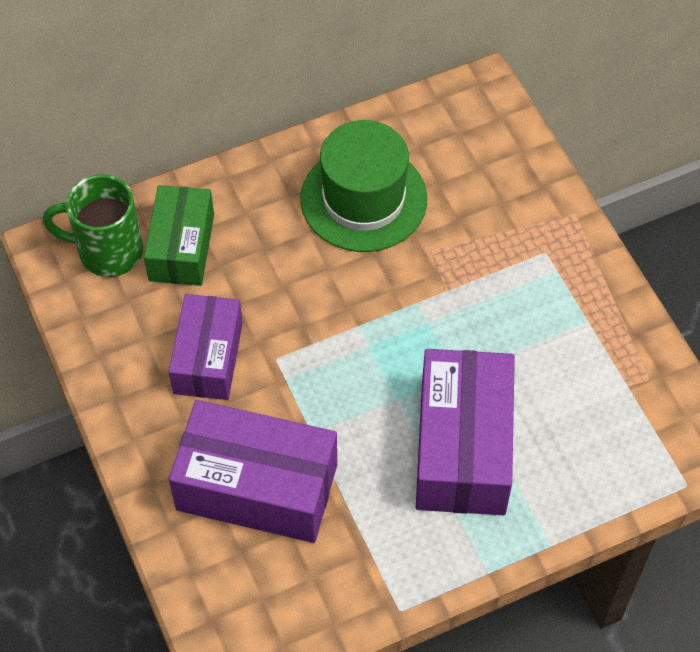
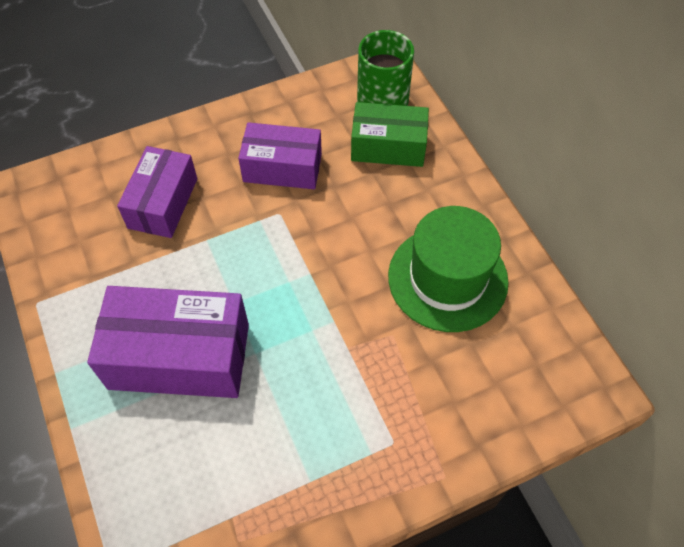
camera: 90 degrees right, 0 degrees up
purple box [169,400,337,543] -> purple box [117,146,197,238], size x0.65

